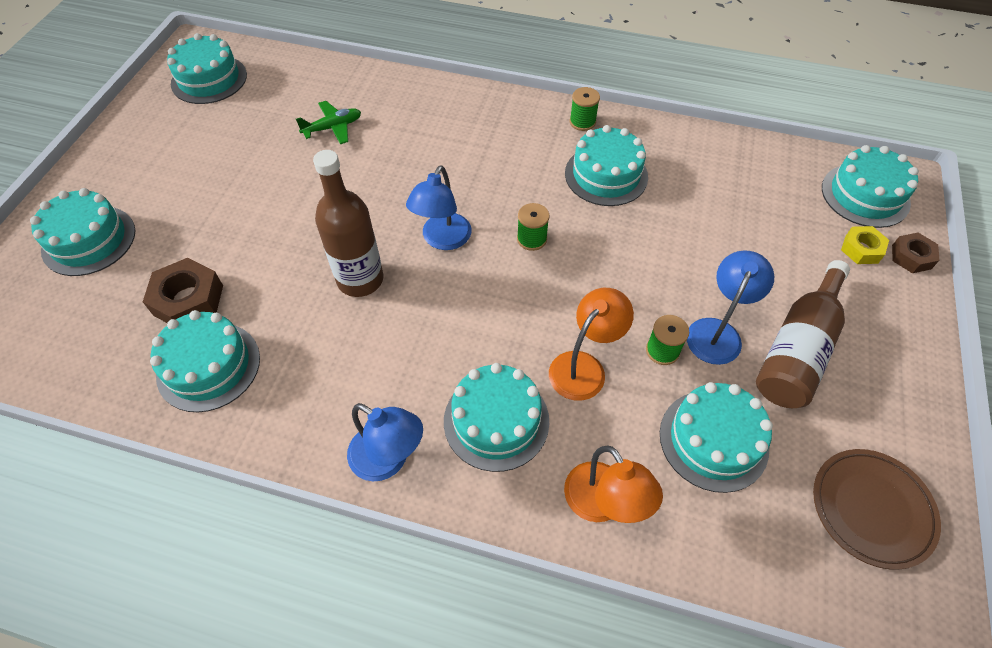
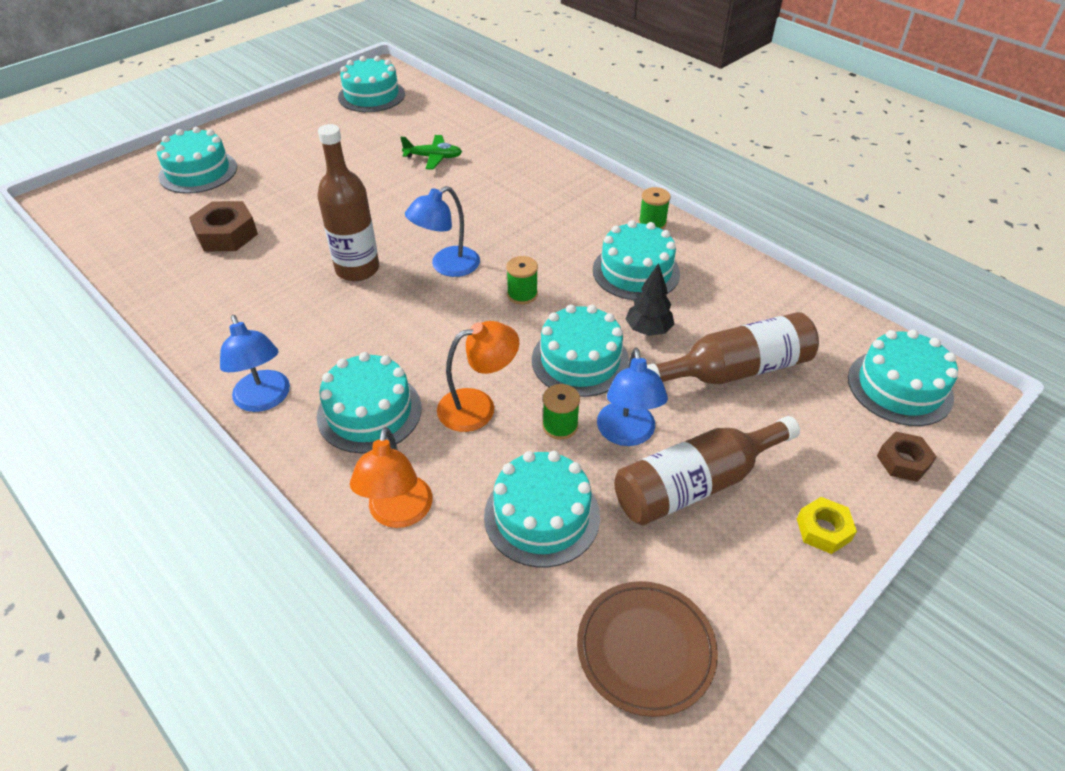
camera: 30 degrees right, 10 degrees down
turquoise cake [150,310,260,412] -> turquoise cake moved to [532,304,629,397]
blue lamp [687,250,774,365] -> blue lamp turned 120 degrees clockwise [597,348,668,446]
yellow nut [841,226,889,264] -> yellow nut moved to [797,497,857,554]
none -> black tree [626,263,675,336]
none -> brown bottle [647,312,819,384]

